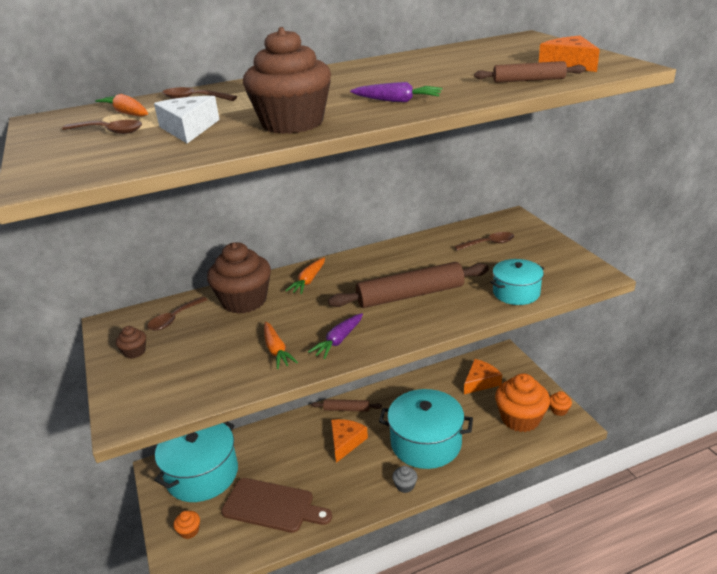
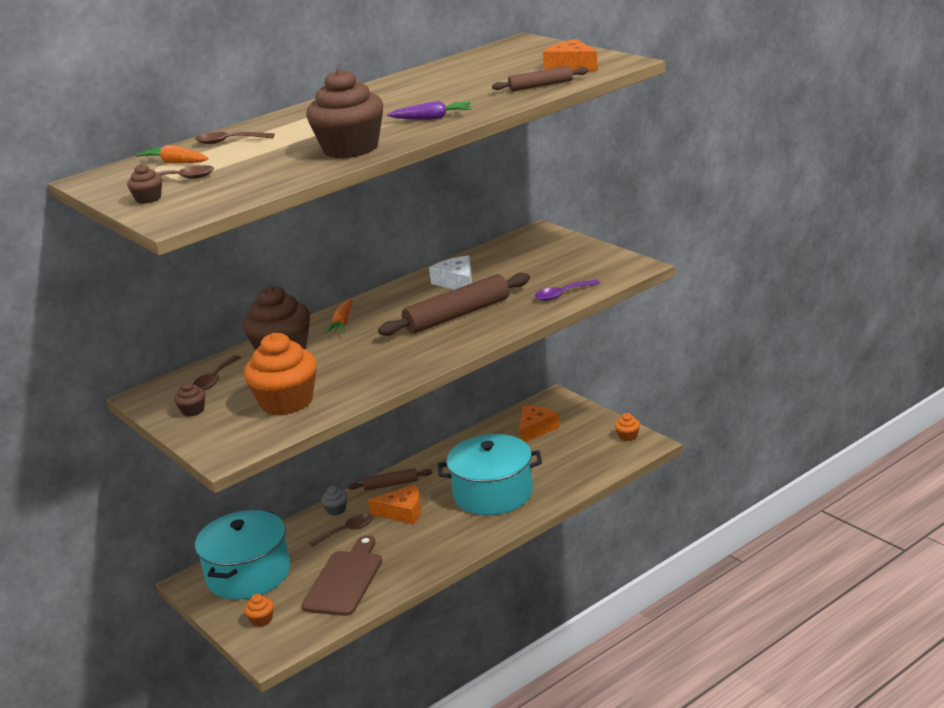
camera: 15 degrees left, 5 degrees down
white cheese [154,96,219,143] -> white cheese moved to [429,255,472,289]
brown cutting board [221,478,332,533] -> brown cutting board turned 75 degrees counterclockwise [301,535,382,616]
orange carrot [264,322,298,369] -> none
purple carrot [308,313,363,359] -> none
orange cheese [331,419,368,463] -> orange cheese turned 90 degrees clockwise [368,484,421,524]
grey cupcake [392,466,417,493] -> grey cupcake moved to [321,486,347,516]
brown spoon [454,232,514,251] -> brown spoon moved to [309,514,373,547]
turquoise pot [490,259,544,305] -> purple spoon [535,280,600,301]
orange cupcake [495,373,550,432] -> orange cupcake moved to [244,333,317,415]
none -> brown cupcake [127,164,162,204]

